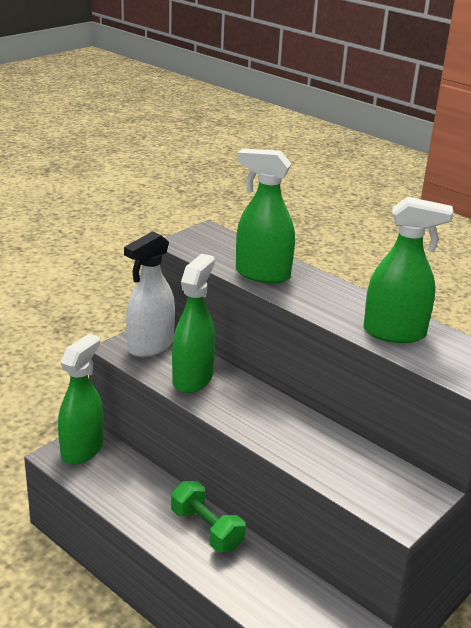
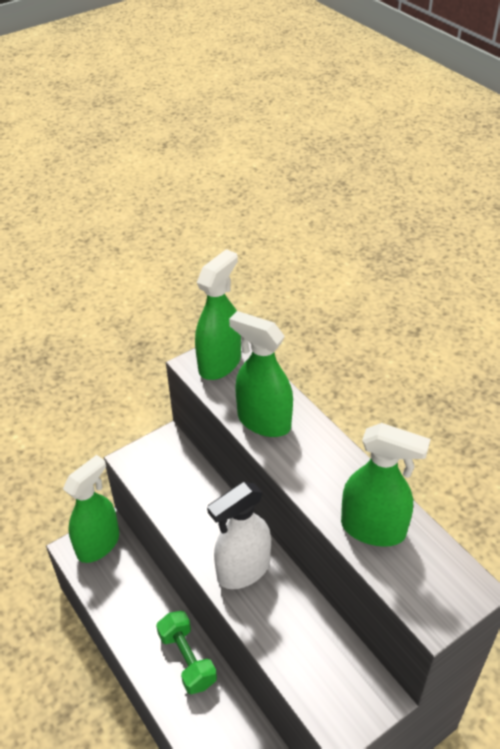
camera: 15 degrees right, 15 degrees up
white spray bottle [124,231,175,357] -> white spray bottle moved to [207,482,271,589]
green spray bottle [172,254,215,393] -> green spray bottle moved to [195,249,241,380]

